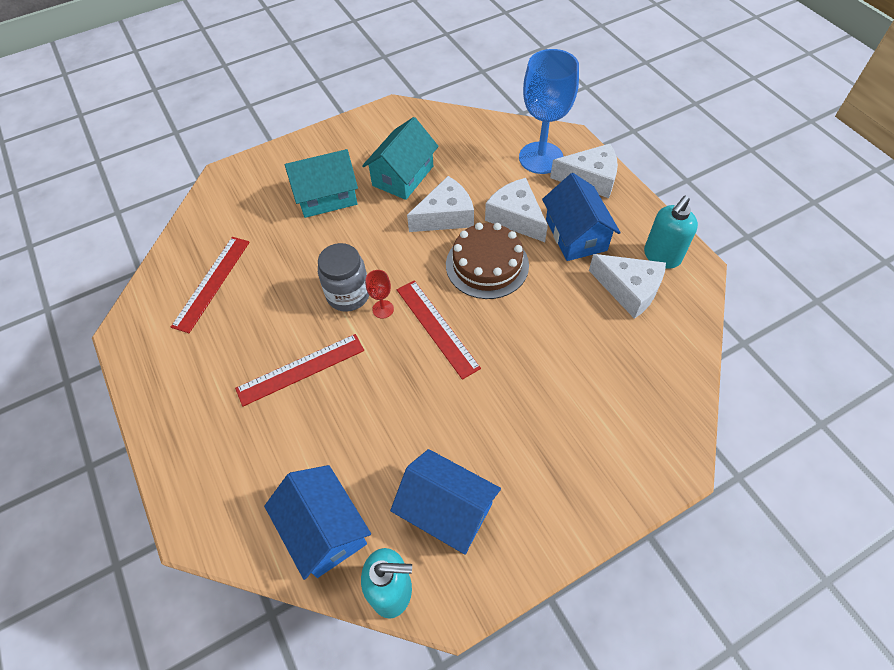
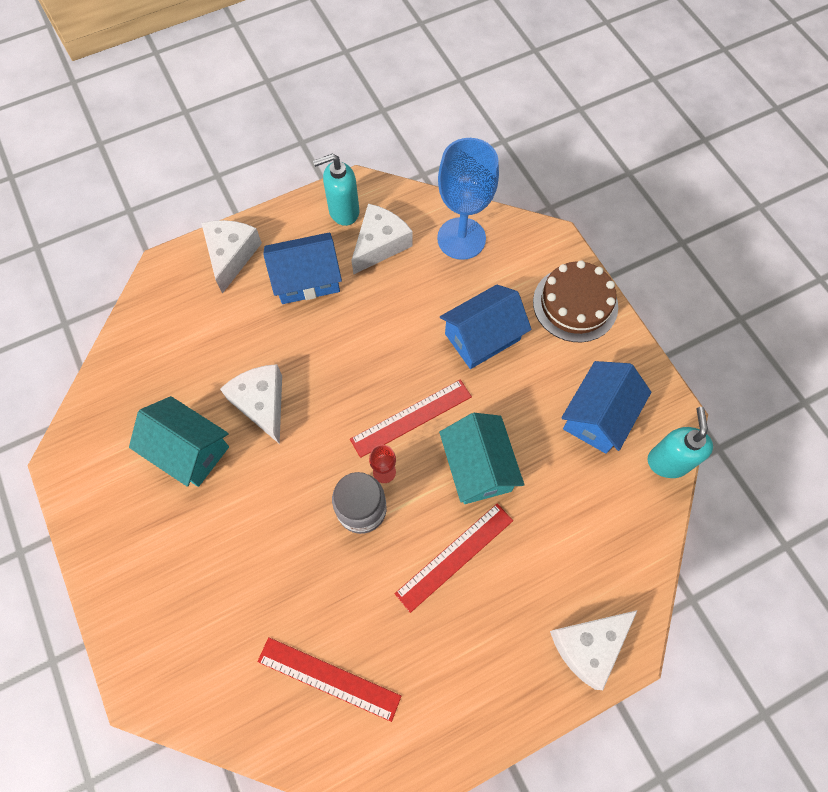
camera: 90 degrees left, 10 degrees up
red ruler [235,334,364,407] -> red ruler turned 75 degrees clockwise [395,503,513,613]
blue house [264,465,371,580] -> blue house moved to [440,285,532,369]
turquoise house [285,149,358,218] -> turquoise house moved to [439,413,524,504]
brown cake [446,223,529,299] -> brown cake moved to [533,260,618,342]
white cheese [485,178,548,242] -> white cheese moved to [550,610,638,690]
blue goblet [519,49,579,174] -> blue goblet moved to [437,138,499,260]
turquoise soap dispenser [644,196,698,269] -> turquoise soap dispenser turned 120 degrees clockwise [313,154,359,226]

